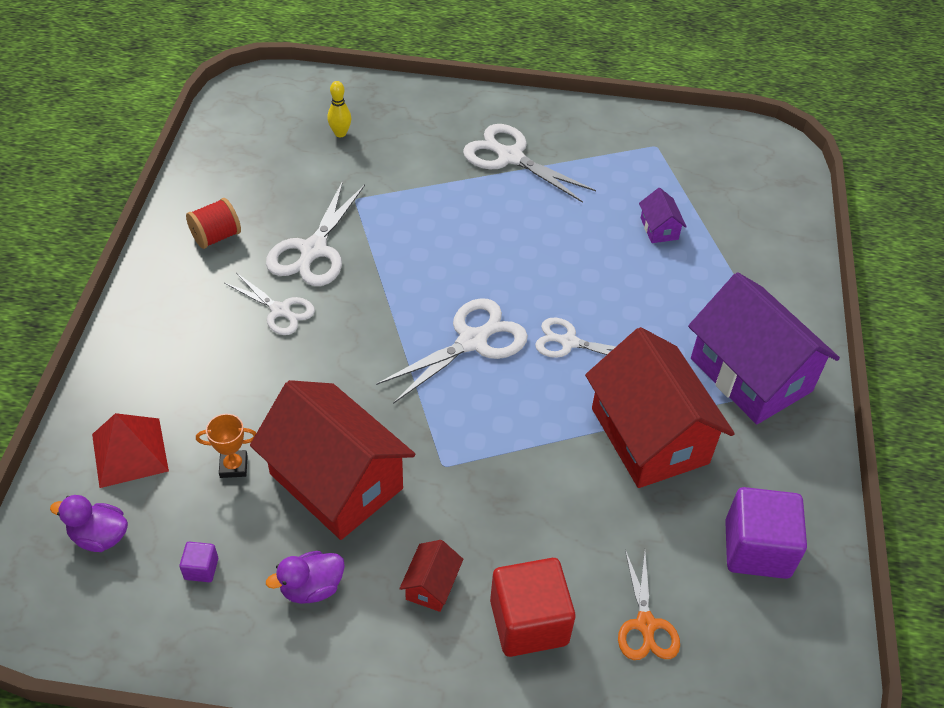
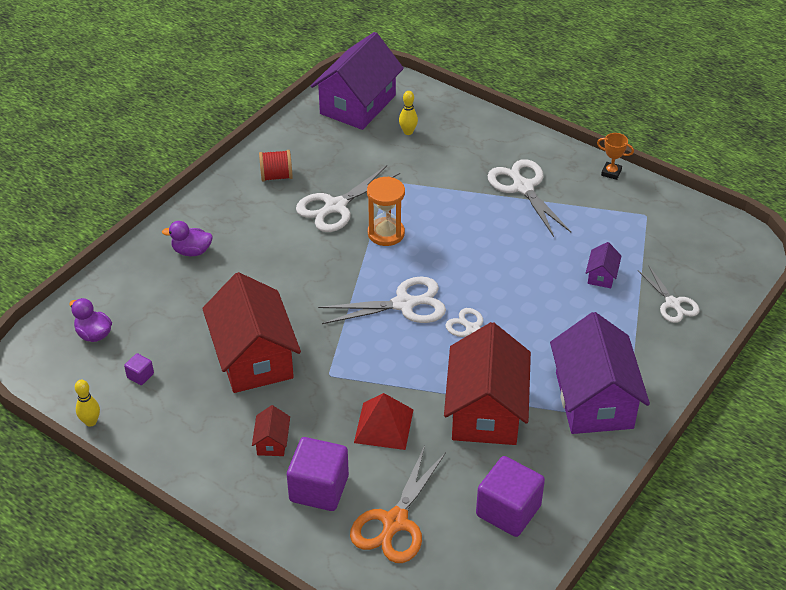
camera: 30 degrees right, 5 degrees down
red pyramid [92,413,169,488] -> red pyramid moved to [354,393,414,450]
orange trophy [196,414,256,478] -> orange trophy moved to [597,133,634,180]
white scissors [224,273,315,335] -> white scissors moved to [637,266,700,323]
purple duck [266,551,345,604] -> purple duck moved to [162,221,213,256]
red house [399,540,463,612] -> red house turned 45 degrees counterclockwise [252,405,290,456]
red cube [490,558,575,657] -> purple cube [287,437,349,511]
orange scissors [618,550,680,660] -> orange scissors [350,446,446,563], size x1.57
none -> yellow bowling pin [75,380,100,427]
none -> purple house [310,32,404,130]
none -> orange hourglass [367,177,405,246]

